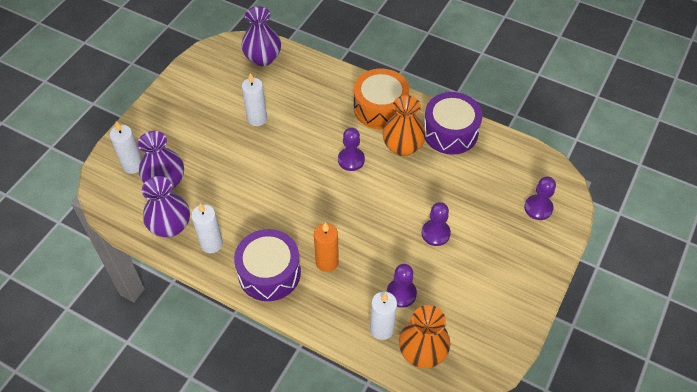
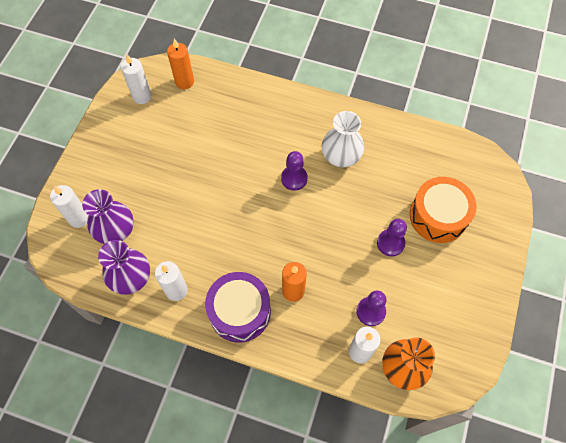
camera: 10 degrees left, 10 degrees up
purple vase [241,6,281,66] -> orange candle [167,39,194,89]
white candle [242,73,267,126] -> white candle moved to [121,55,152,104]
orange drum [354,68,410,129] -> orange drum moved to [410,177,476,243]
orange vase [383,95,426,156] -> white vase [322,111,364,167]
purple drum [424,92,482,155] -> none
purple pawn [524,177,556,220] -> none

